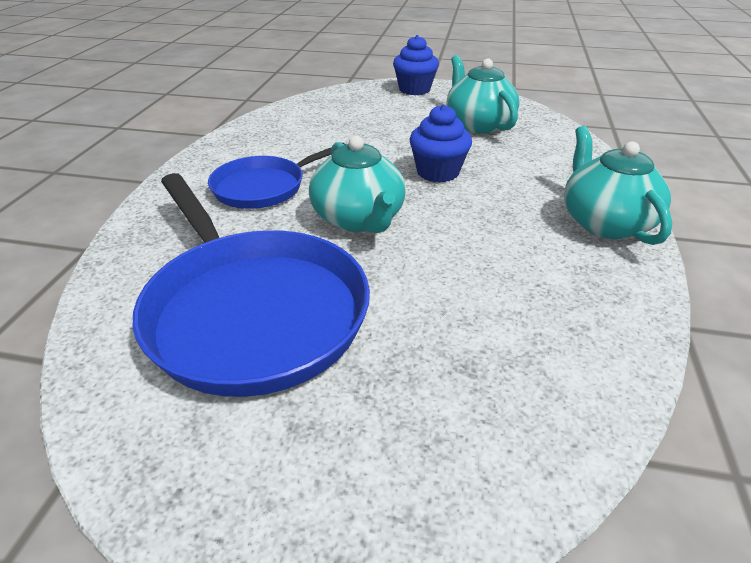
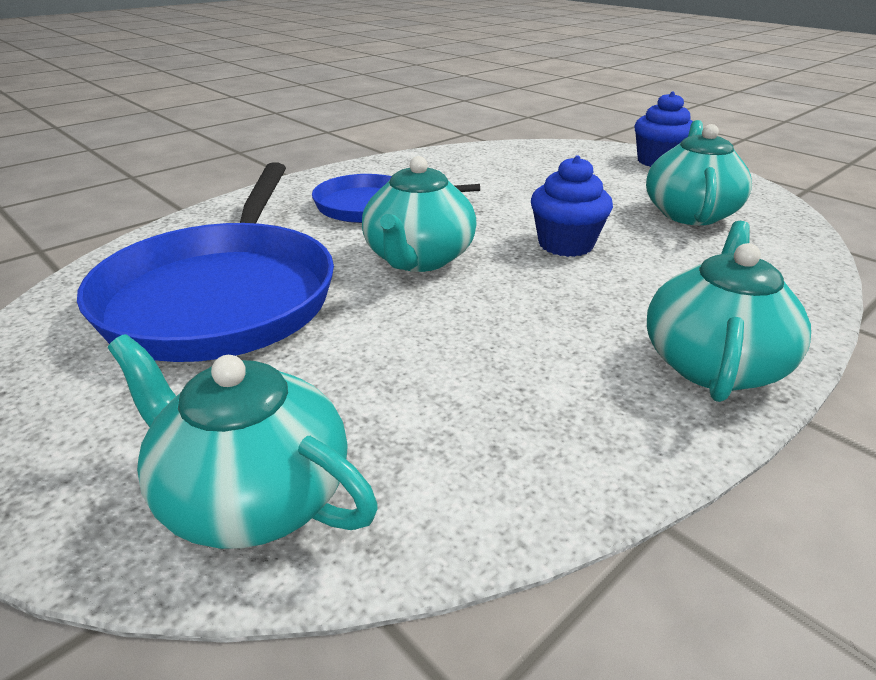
camera: 35 degrees right, 5 degrees down
none -> turquoise teapot [108,334,378,549]

